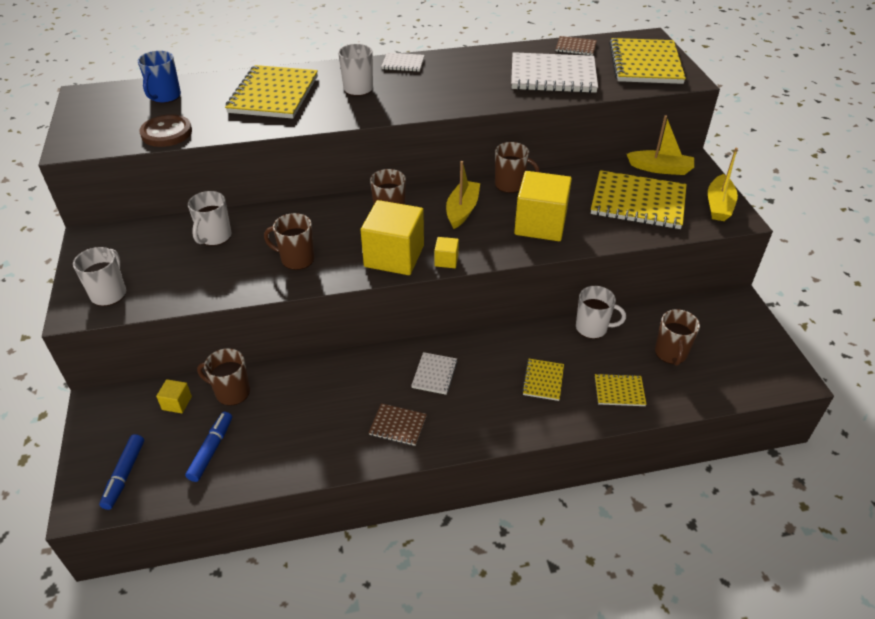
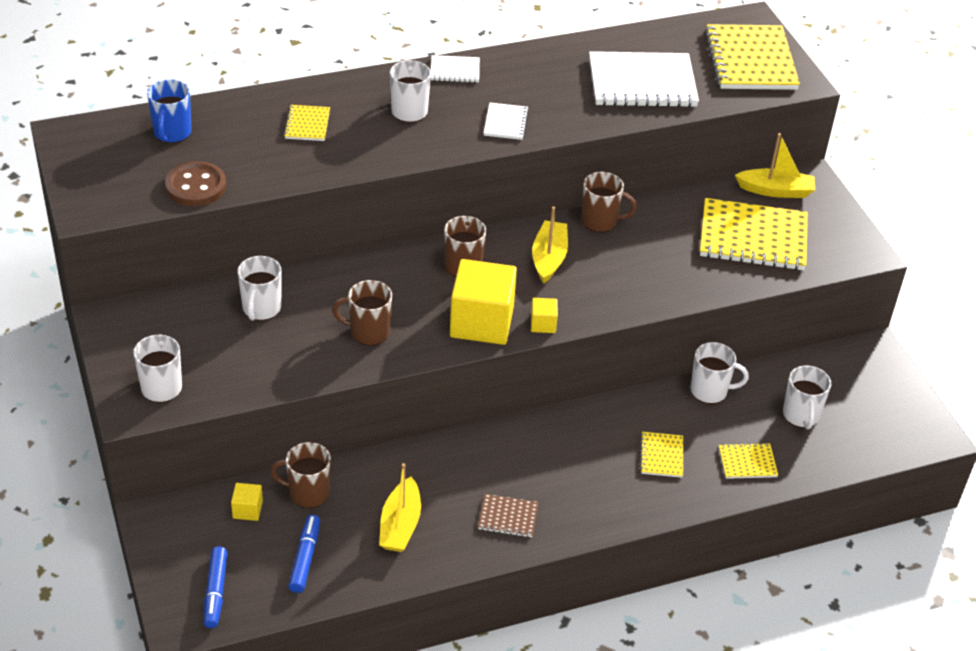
camera: 10 degrees left, 0 degrees up
yellow notebook [225,65,318,119] -> yellow notebook [284,105,330,141], size x0.48
white notebook [411,352,458,395] -> white notebook moved to [484,102,529,140]
yellow cube [514,171,572,241] -> none
brown notebook [556,36,597,56] -> none
brown mug [655,310,700,366] -> white mug [783,365,831,429]
yellow boat [708,148,738,221] -> yellow boat moved to [379,463,421,552]

